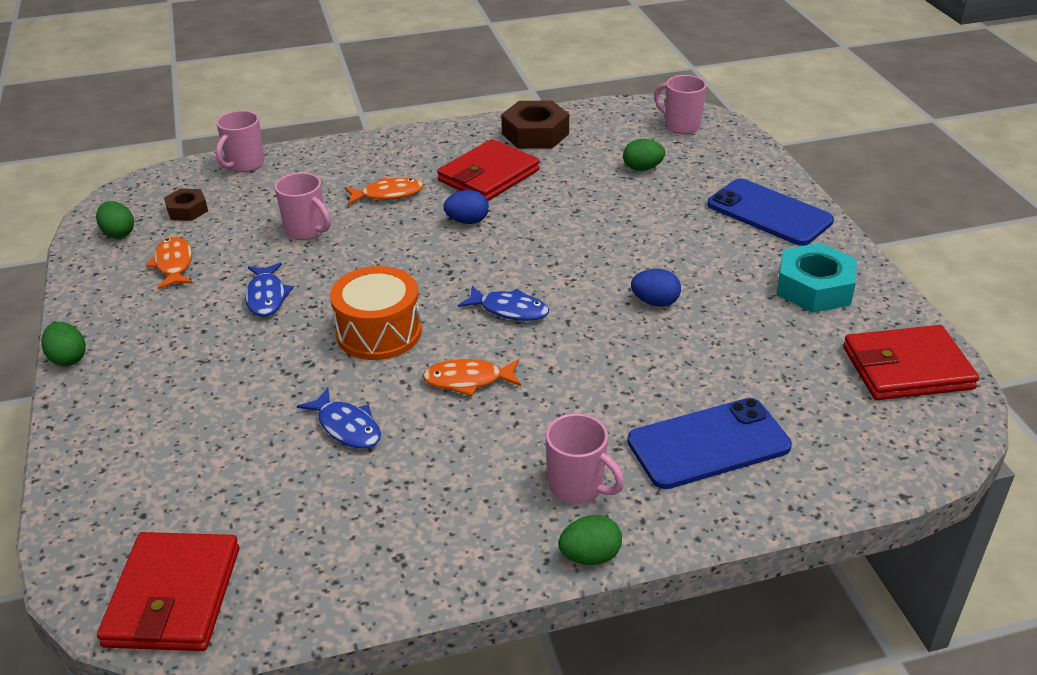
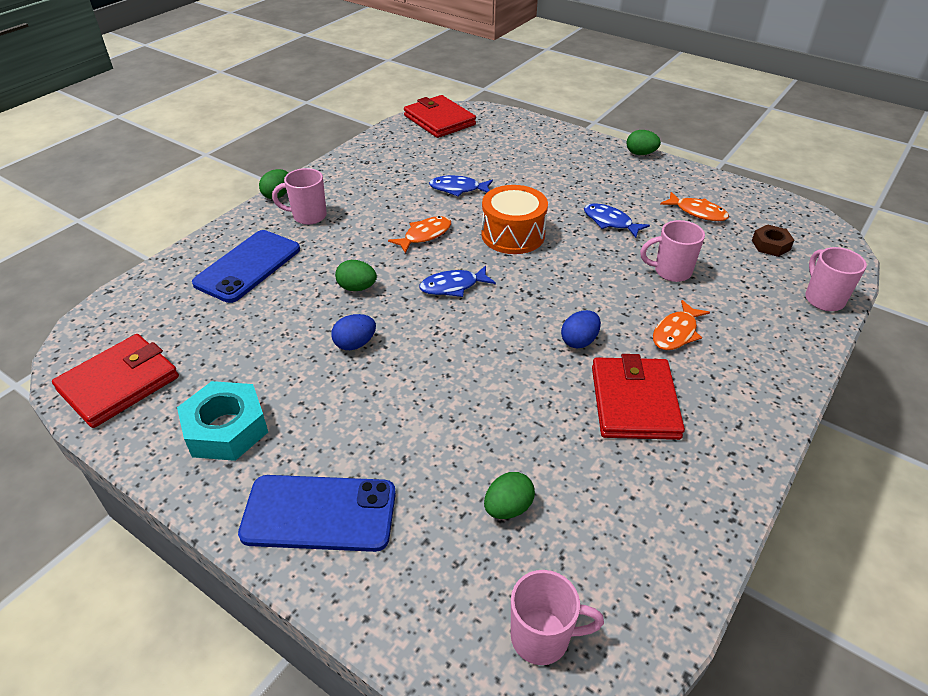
camera: 140 degrees right, 5 degrees up
green egg [96,201,134,238] -> green egg moved to [335,260,377,291]
brown nut [501,101,569,149] -> none

